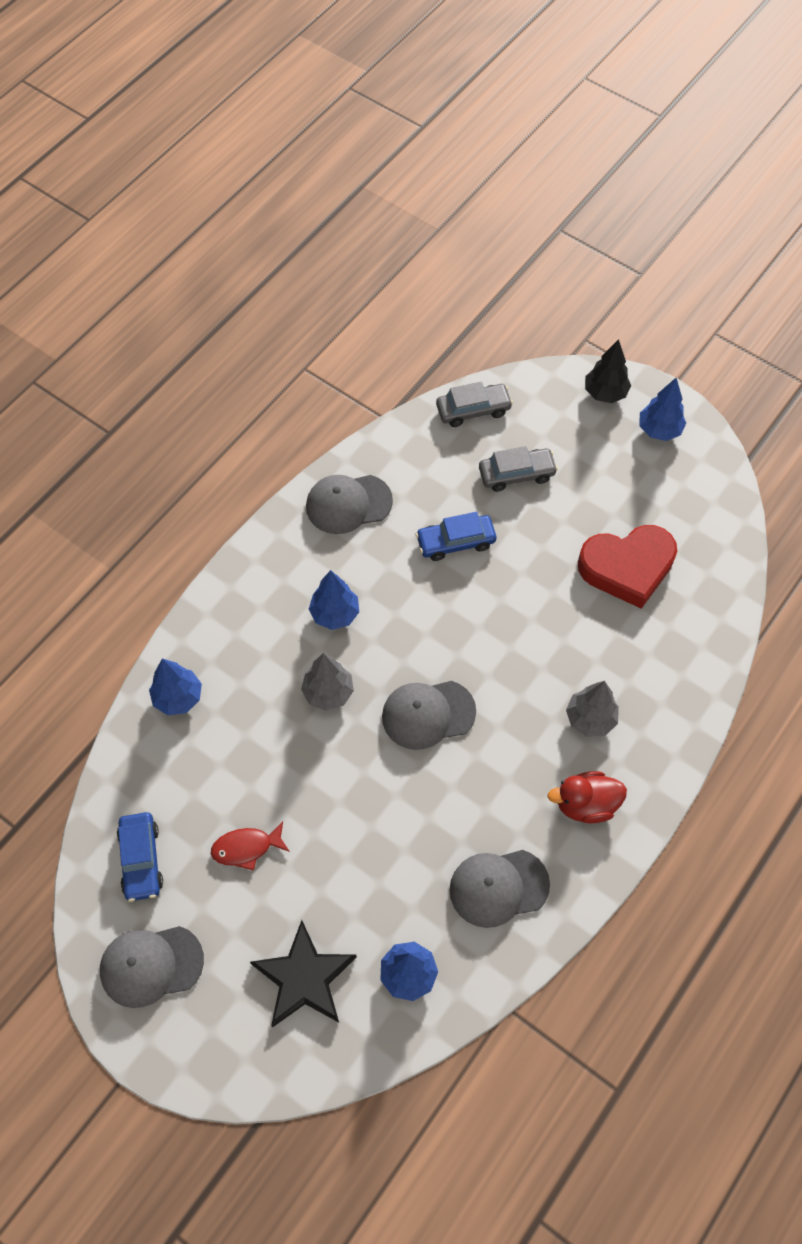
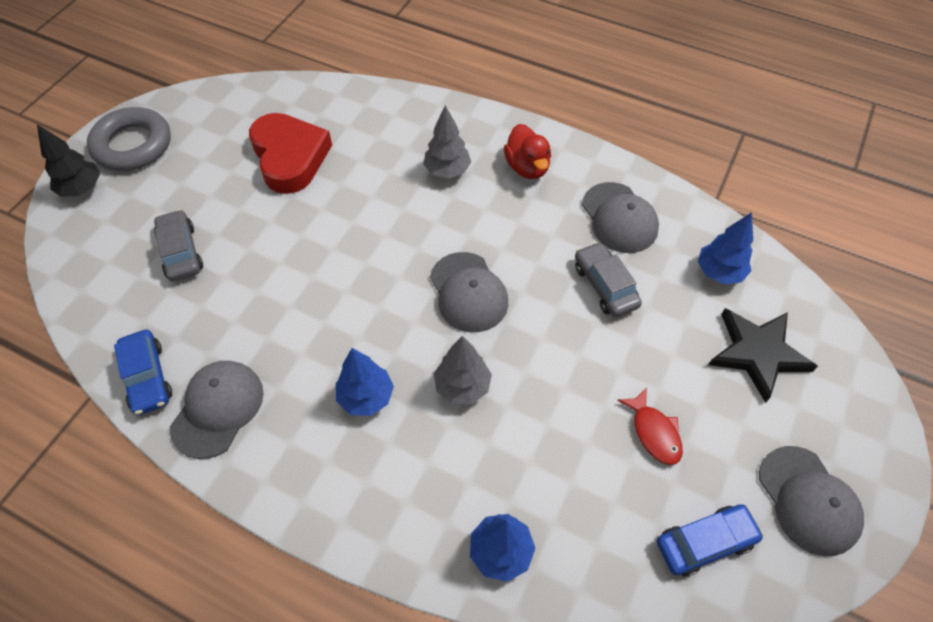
camera: 100 degrees left, 5 degrees down
grey cap [306,475,393,534] -> grey cap turned 135 degrees counterclockwise [170,361,264,459]
blue car [415,512,496,561] -> blue car moved to [114,330,172,415]
grey car [436,382,513,427] -> grey car moved to [575,242,642,317]
blue tree [640,378,686,441] -> grey ring [87,107,171,171]

